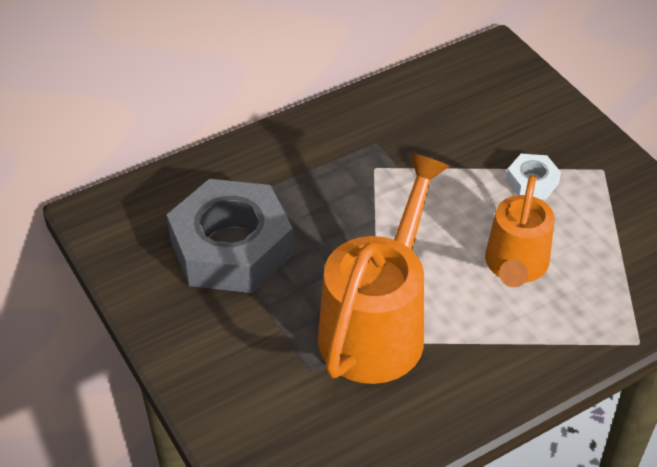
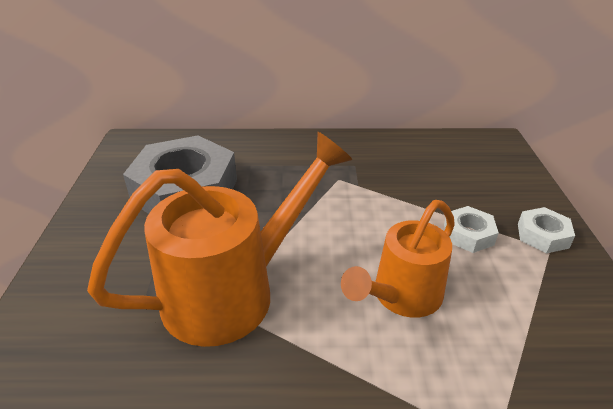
camera: 30 degrees right, 10 degrees down
none -> white nut [518,207,575,253]

